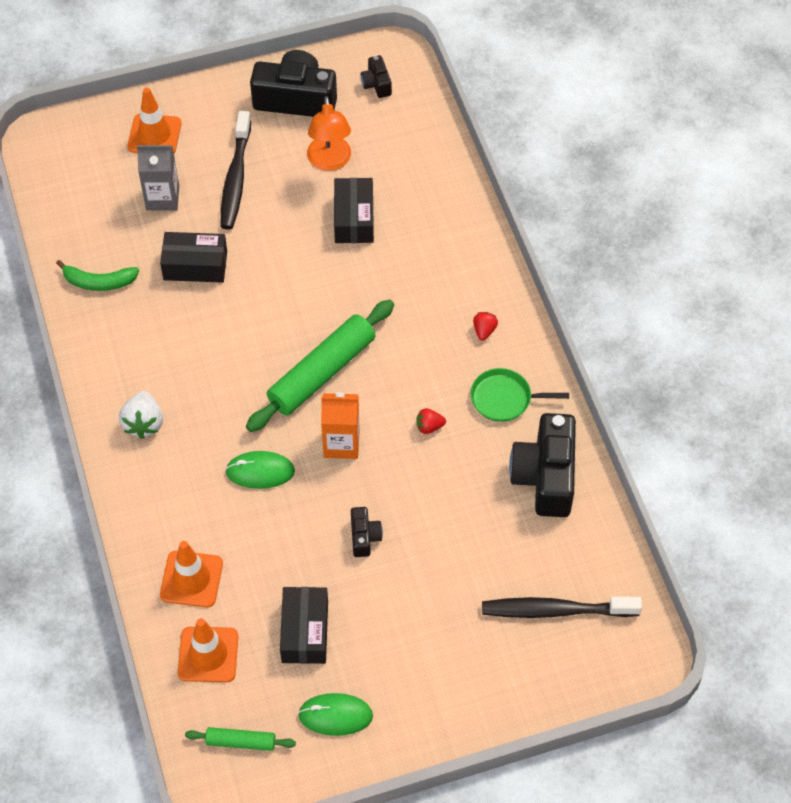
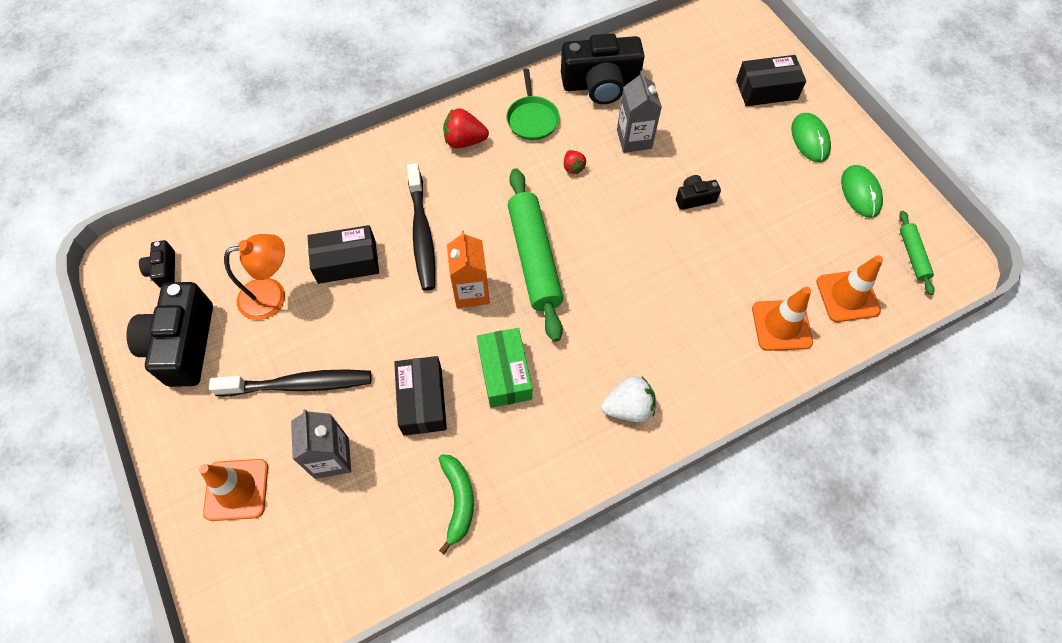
camera: 100 degrees left, 5 degrees up
green mouse [225,451,295,489] -> green mouse moved to [791,113,831,162]
green rolling pin [246,299,394,432] -> green rolling pin turned 45 degrees clockwise [508,168,564,342]
black box [280,587,328,664] -> black box moved to [736,55,806,106]
orange carton [321,392,360,459] -> orange carton moved to [447,231,490,308]
black camera [361,55,392,98] -> black camera turned 105 degrees clockwise [139,240,175,288]
red strawberry [473,312,498,341] -> red strawberry [443,108,489,148], size x1.70
black toothbrush [482,597,642,618] -> black toothbrush moved to [407,163,436,291]
none -> green box [477,328,532,408]
none -> grey carton [617,71,662,153]

